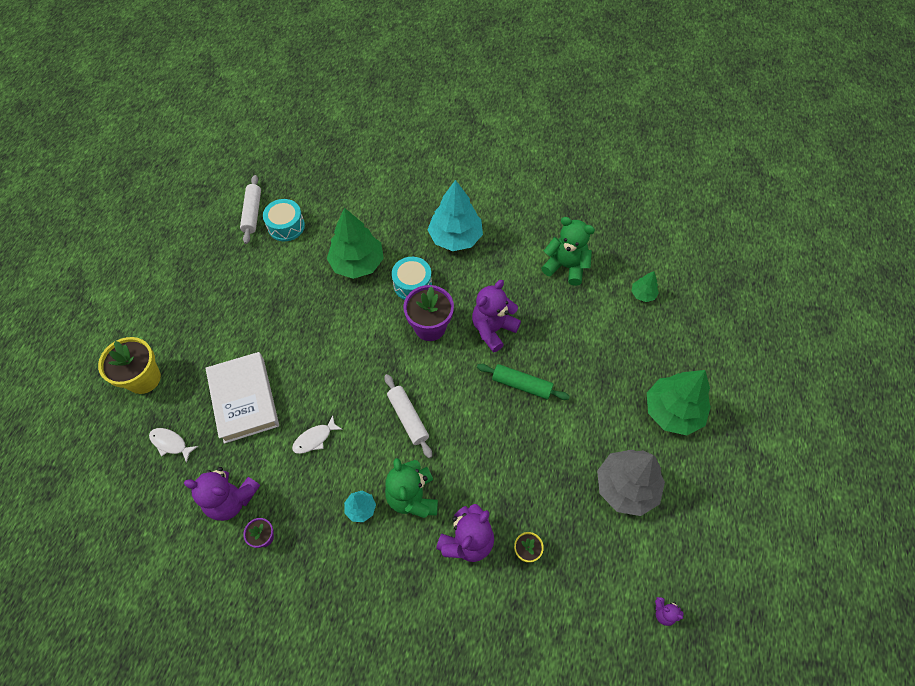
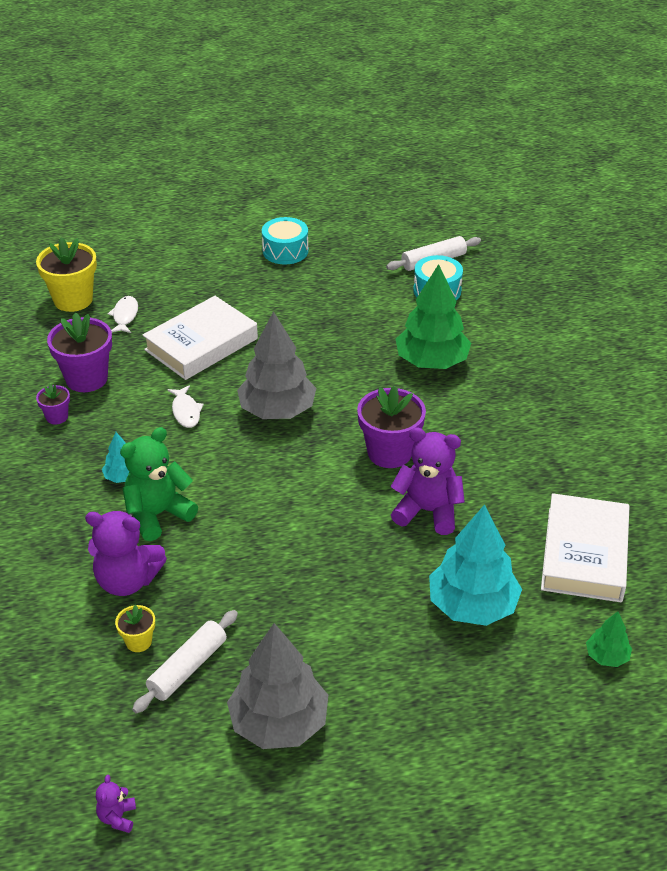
camera: 65 degrees right, 20 degrees down
yellow flower pot [98,337,161,394] -> yellow flower pot moved to [36,237,97,312]
purple teddy bear [184,467,260,521] -> purple flower pot [47,312,112,392]
white fish [292,415,343,454] -> white fish turned 135 degrees counterclockwise [167,385,204,428]
white rolling pin [385,374,432,458] -> white rolling pin moved to [132,610,238,713]
turquoise drum [392,257,432,300] -> turquoise drum moved to [262,217,309,265]
turquoise tree [428,180,483,251] -> turquoise tree moved to [429,504,522,626]
green rolling pin [477,364,570,400] -> none
green teddy bear [541,217,595,286] -> white book [541,493,629,602]
green tree [647,370,711,435] -> none
none -> grey tree [237,311,316,419]

